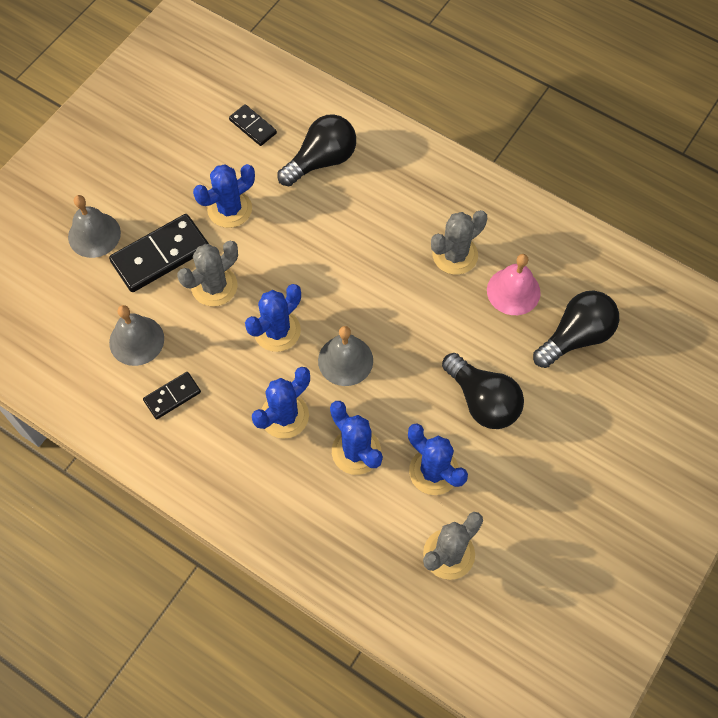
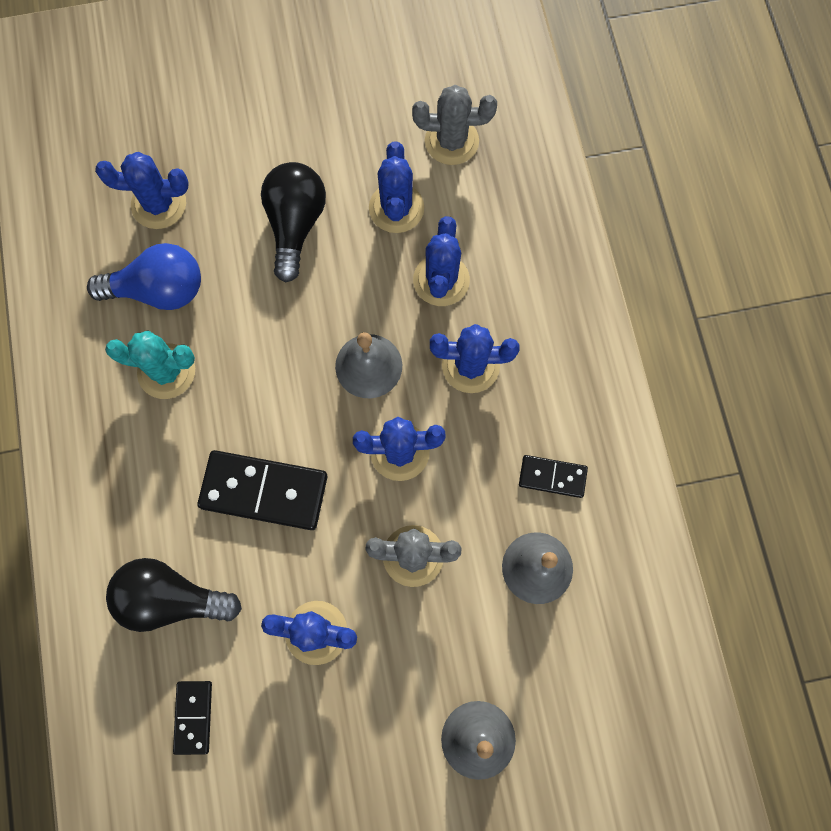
camera: 135 degrees left, 10 degrees up
black domino [109,214,209,292] -> black domino moved to [197,450,327,530]
grey cactus [431,210,487,275] -> turquoise cactus [105,331,195,399]
pink bell [487,254,541,315] -> blue light bulb [87,243,201,310]
black light bulb [533,291,619,368] -> blue cactus [95,152,189,229]

